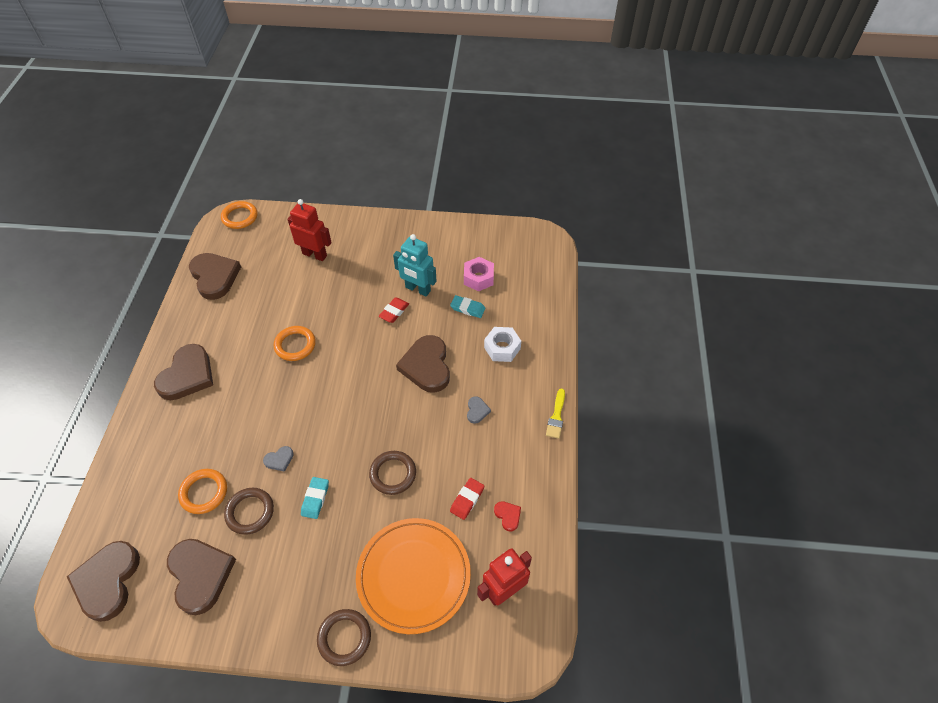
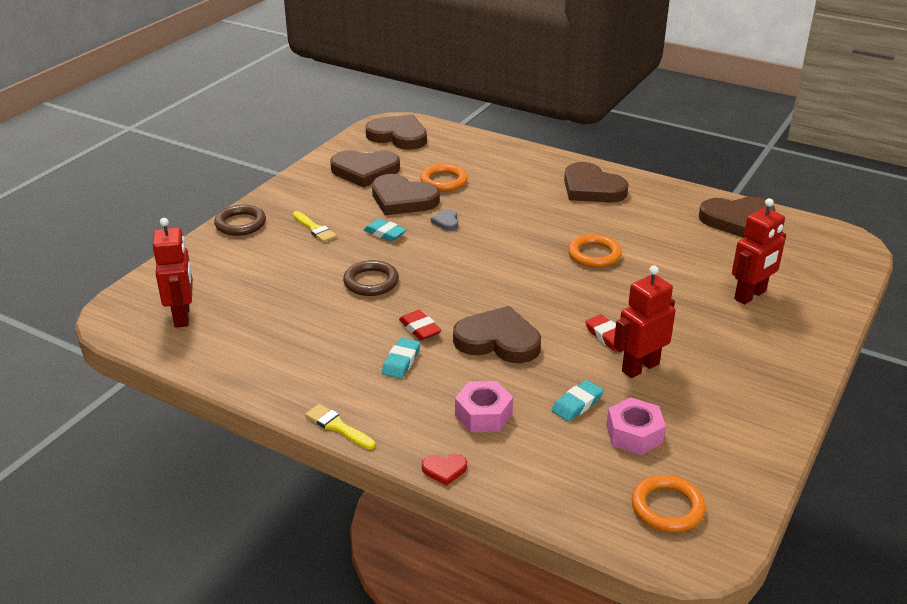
camera: 115 degrees right, 20 degrees down
orange ring [221,201,258,229] -> orange ring moved to [632,475,706,533]
brown ring [224,488,274,535] -> brown heart [372,174,440,215]
orange plate [356,518,471,634] -> none
turquoise robot [393,234,437,297] -> red robot [613,266,676,378]
red eraser [450,478,484,520] -> red eraser moved to [399,310,442,340]
grey heart [467,396,491,424] -> turquoise eraser [382,338,420,379]
white nut [484,327,521,362] -> pink nut [455,381,513,432]
red heart [494,501,521,531] -> red heart moved to [422,454,467,486]
none -> yellow brush [293,211,337,242]

